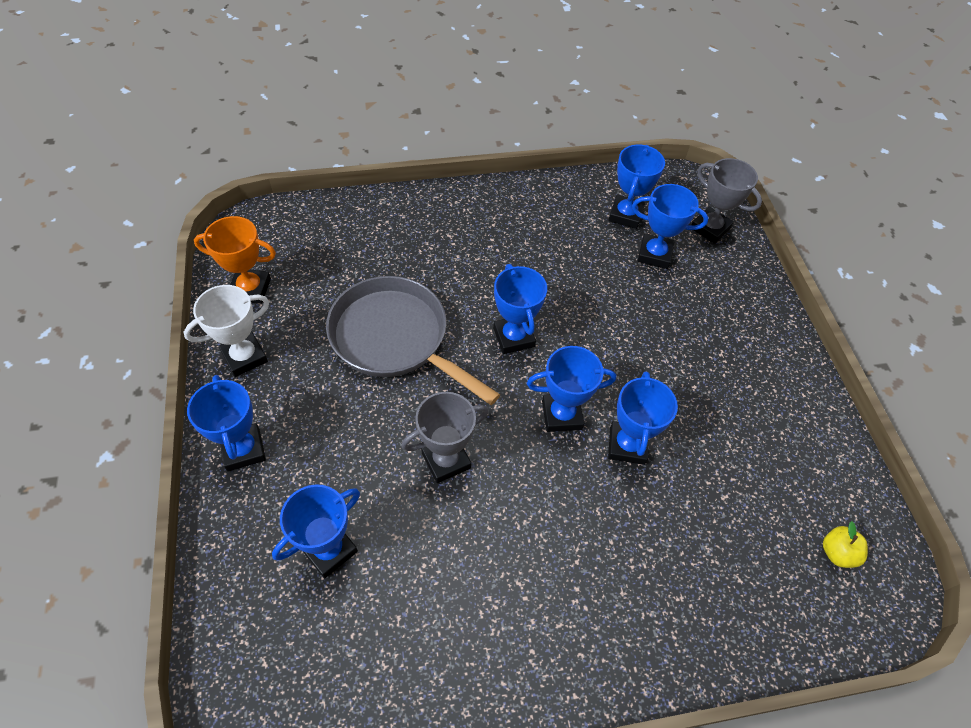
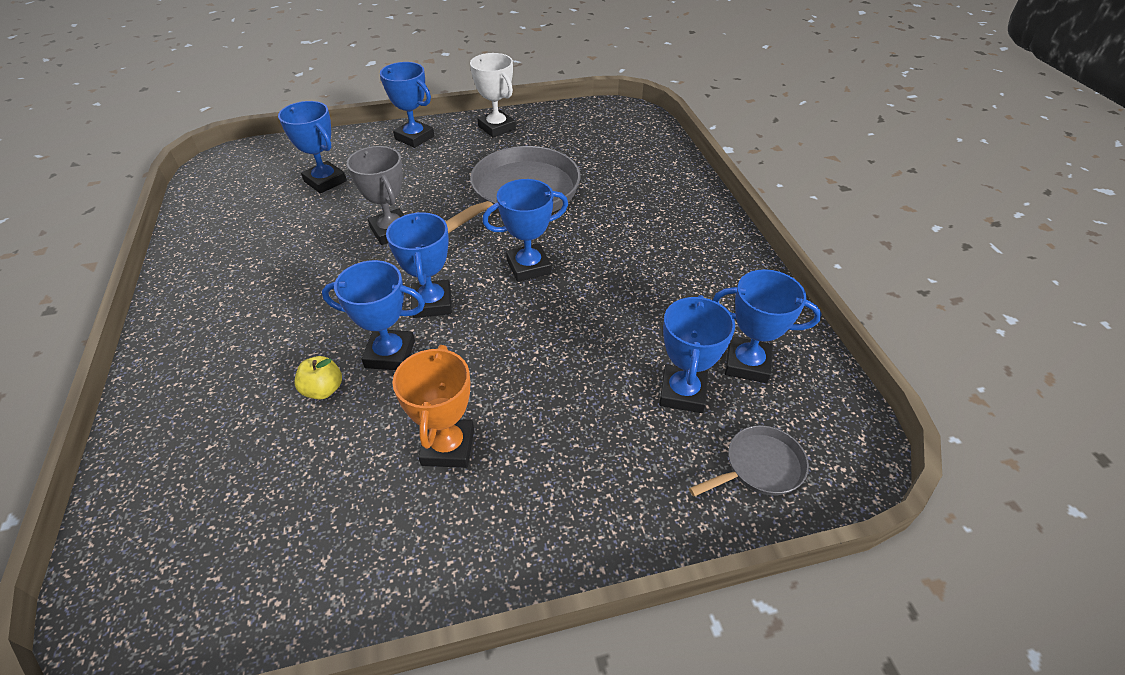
camera: 90 degrees right, 10 degrees down
blue trophy [187,375,266,472] -> blue trophy turned 60 degrees clockwise [380,62,434,148]
orange trophy [194,216,276,304] -> orange trophy moved to [392,345,474,468]
grey trophy [692,158,762,244] -> grey pan [689,425,809,496]
yellow apple [823,521,868,568] -> yellow apple moved to [294,356,342,399]

